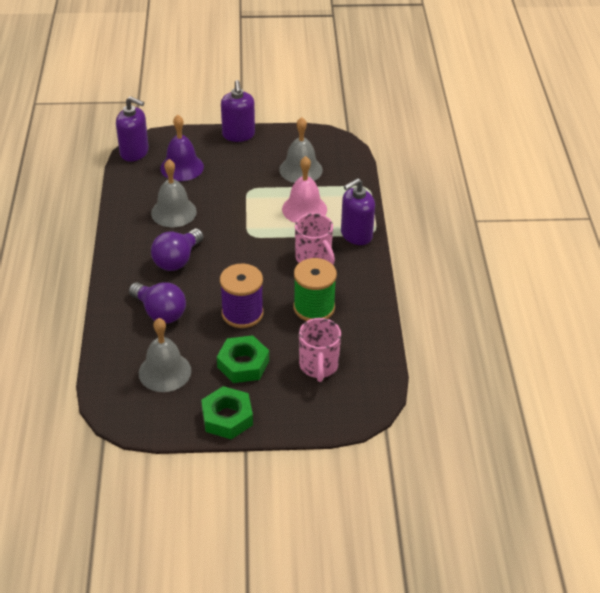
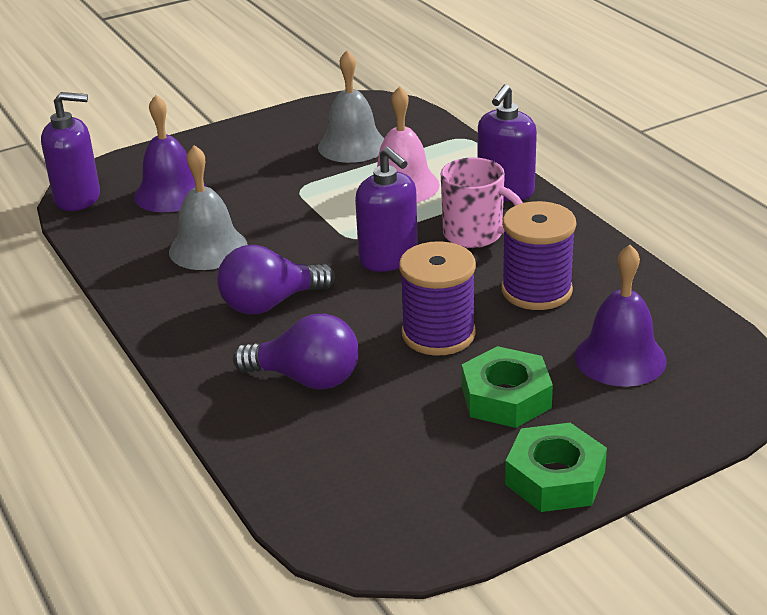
camera: 25 degrees left, 10 degrees down
grey bell [139,318,191,392] -> none
purple light bulb [151,229,203,271] -> purple light bulb turned 60 degrees clockwise [217,245,335,314]
purple soap dispenser [221,80,255,142] -> purple soap dispenser moved to [355,147,418,272]
green spool [294,258,337,321] -> purple spool [501,201,576,310]
pink mug [299,318,341,382] -> purple bell [575,245,667,387]

